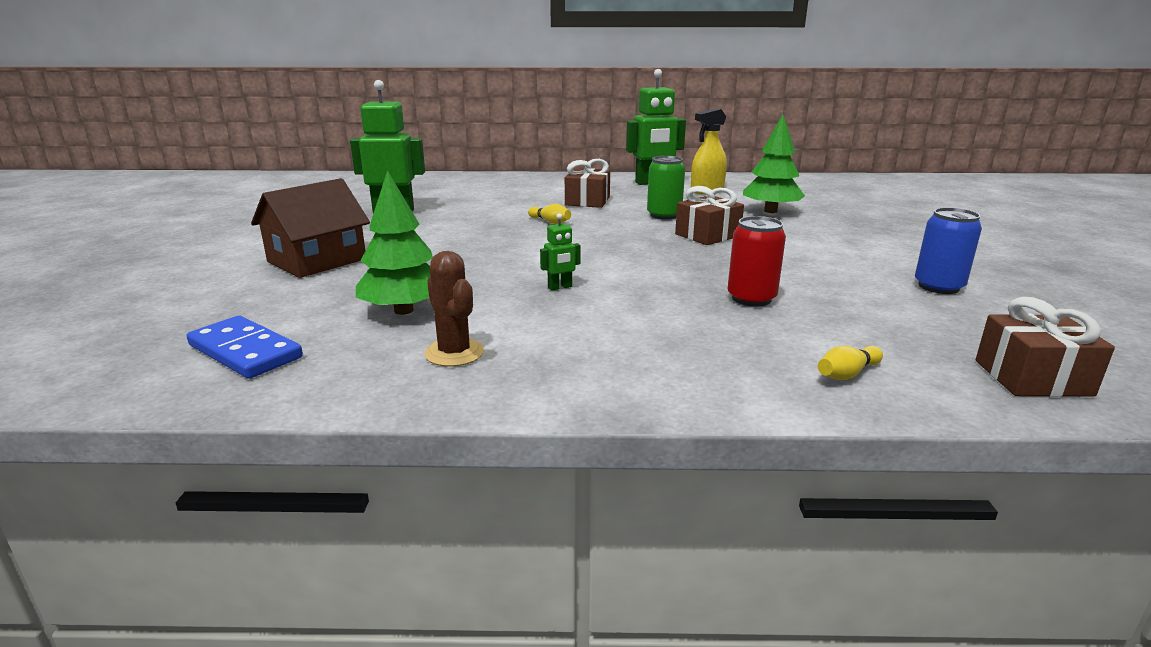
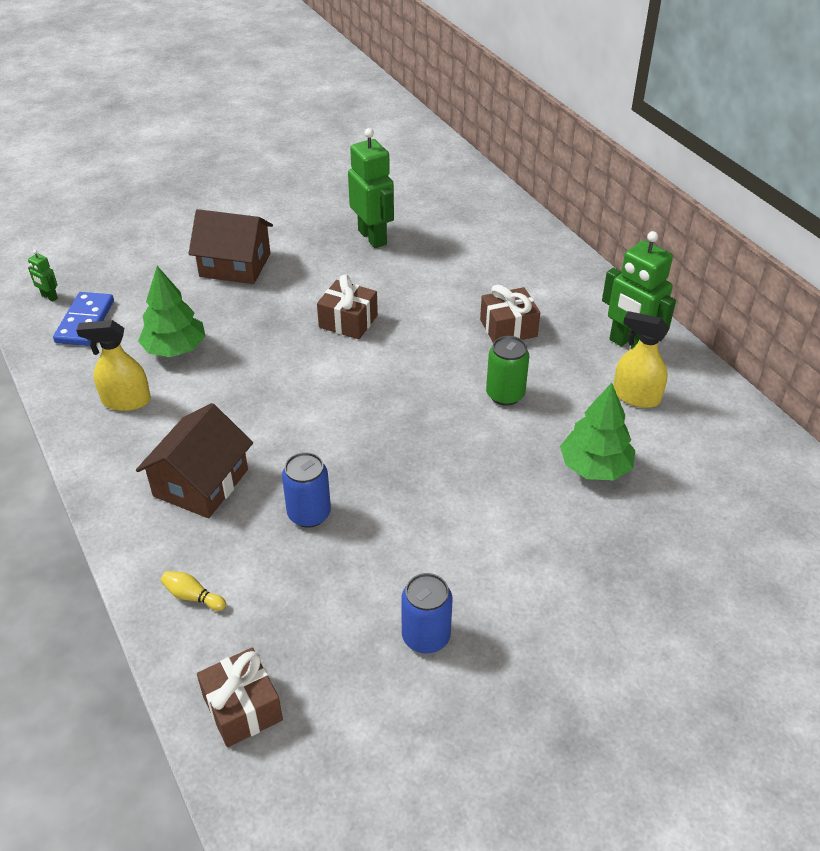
camera: 60 degrees right, 20 degrees up
brown cactus [425,251,484,367] -> yellow spray bottle [76,320,151,411]
yellow bowling pin [528,204,571,224] -> none
green robot [540,214,581,291] -> green robot moved to [28,250,58,301]
brown gift [675,186,744,245] -> brown gift moved to [317,275,378,339]
red can [728,216,786,307] -> blue can [282,452,331,528]
none -> brown house [136,403,253,518]

